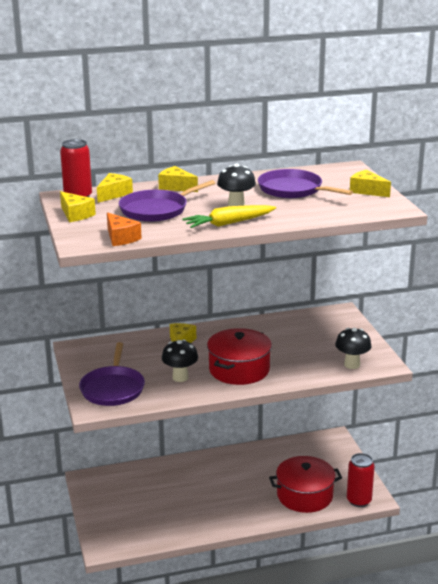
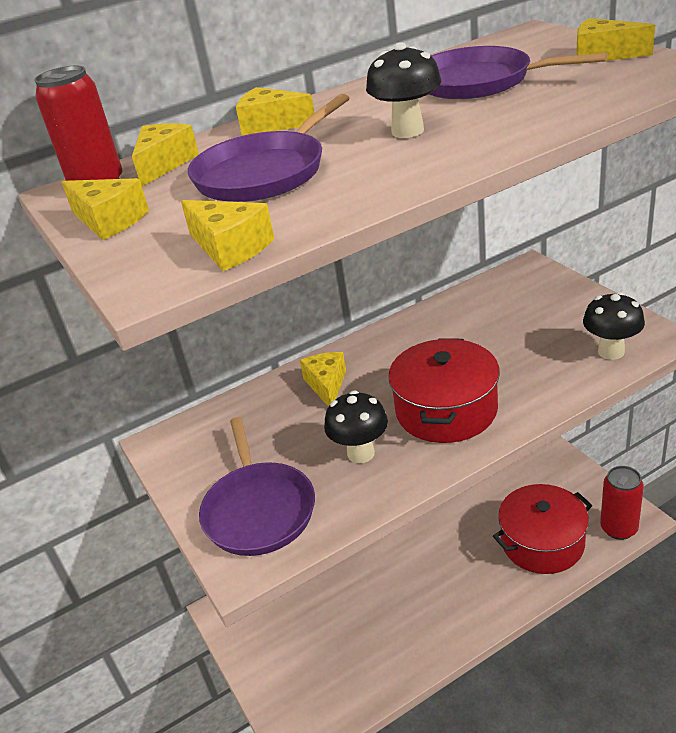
camera: 10 degrees left, 10 degrees up
orange cheese [107,212,142,246] -> yellow cheese [181,200,274,271]
yellow carrot [182,205,276,228] -> none

